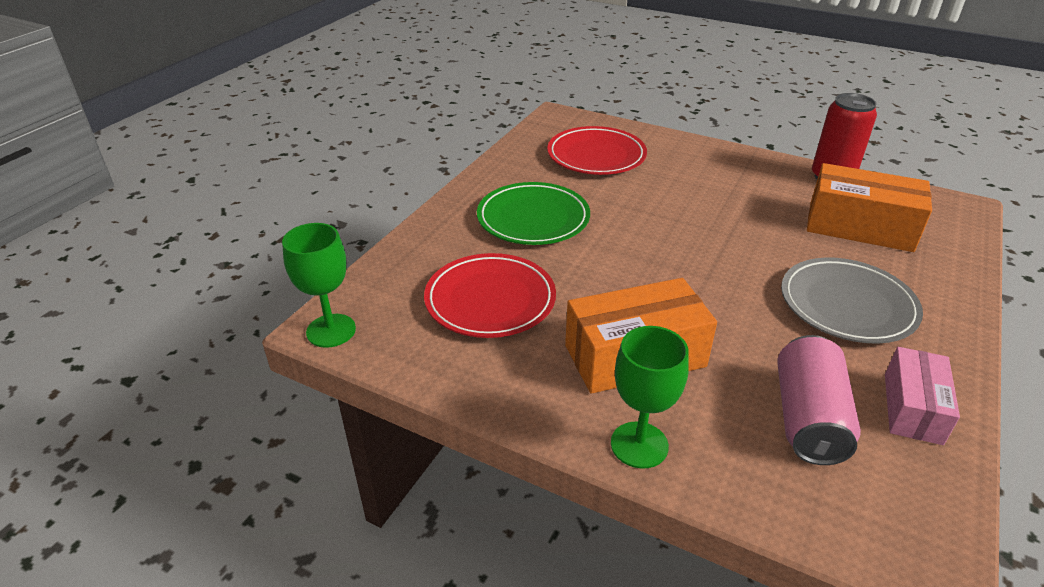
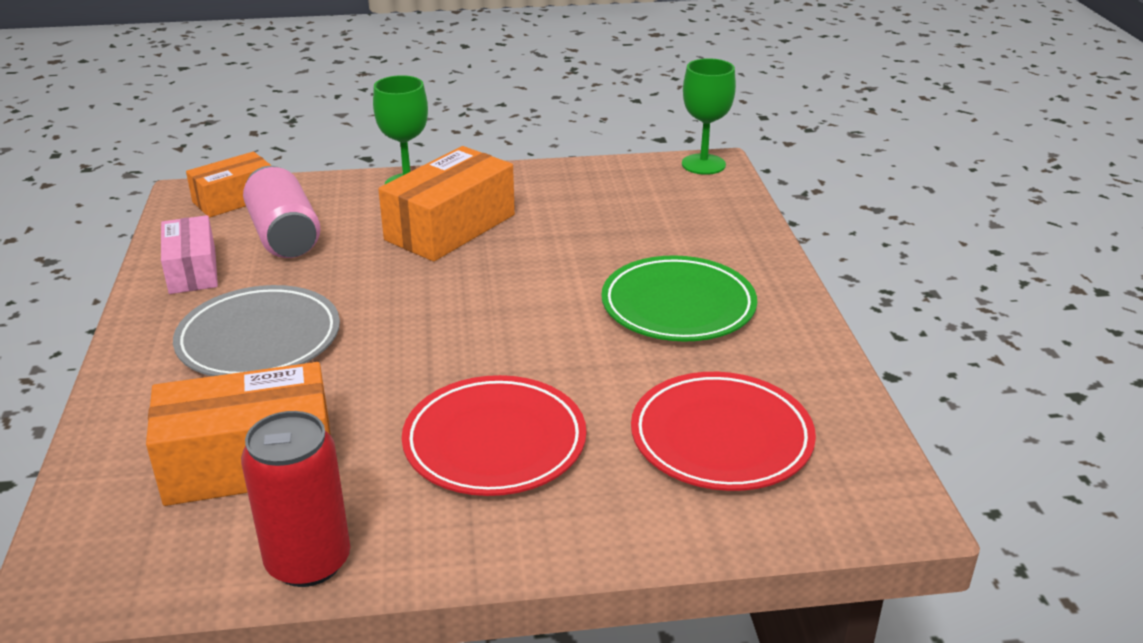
camera: 145 degrees right, 5 degrees down
red plate [424,253,556,338] -> red plate moved to [402,375,586,496]
none -> orange box [186,152,272,217]

